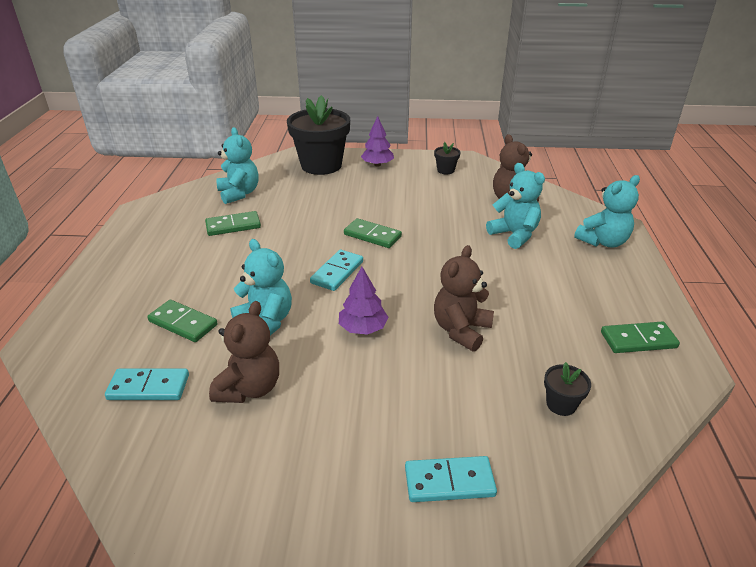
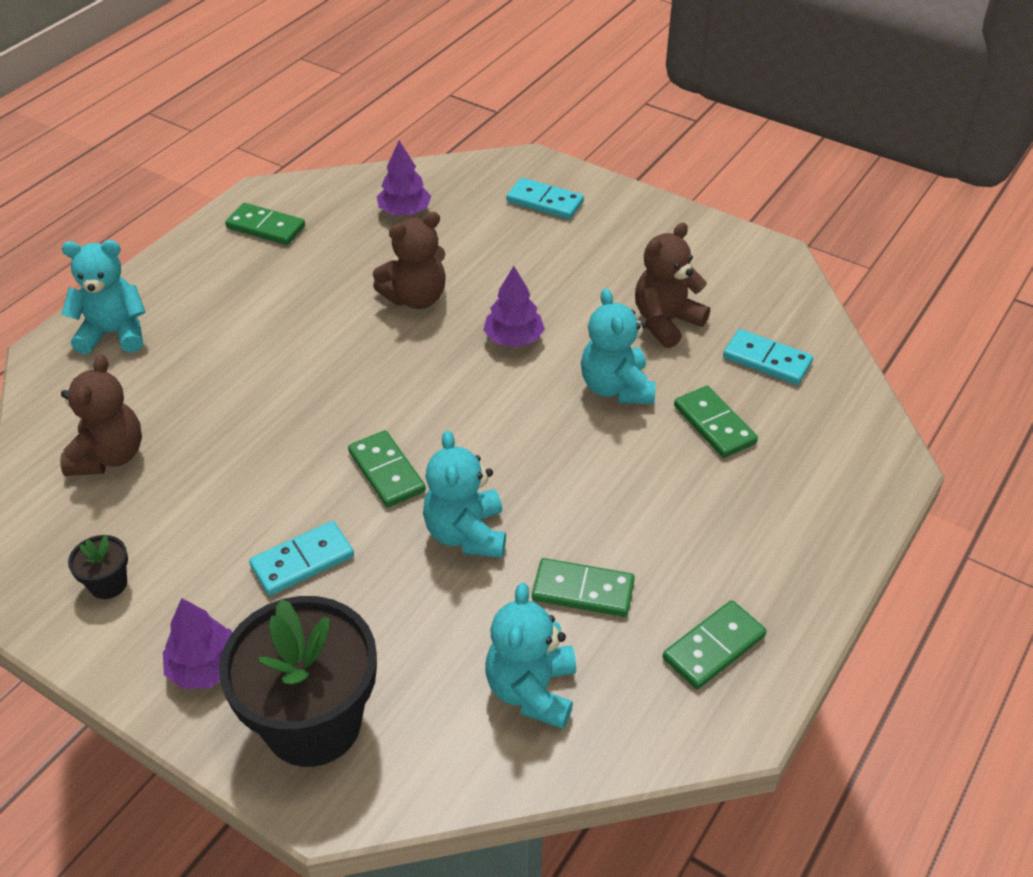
camera: 150 degrees left, 10 degrees up
turquoise domino [310,250,363,291] -> turquoise domino moved to [249,521,354,596]
turquoise teddy bear [486,163,545,249] -> turquoise teddy bear moved to [423,430,506,558]
black flower pot [544,362,591,416] -> purple tree [377,141,431,215]
none -> green domino [663,600,767,689]

